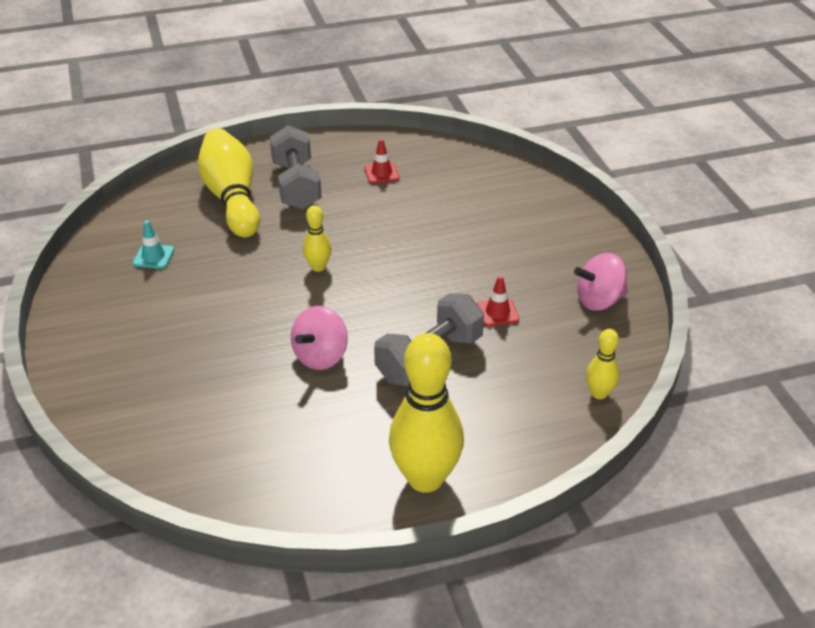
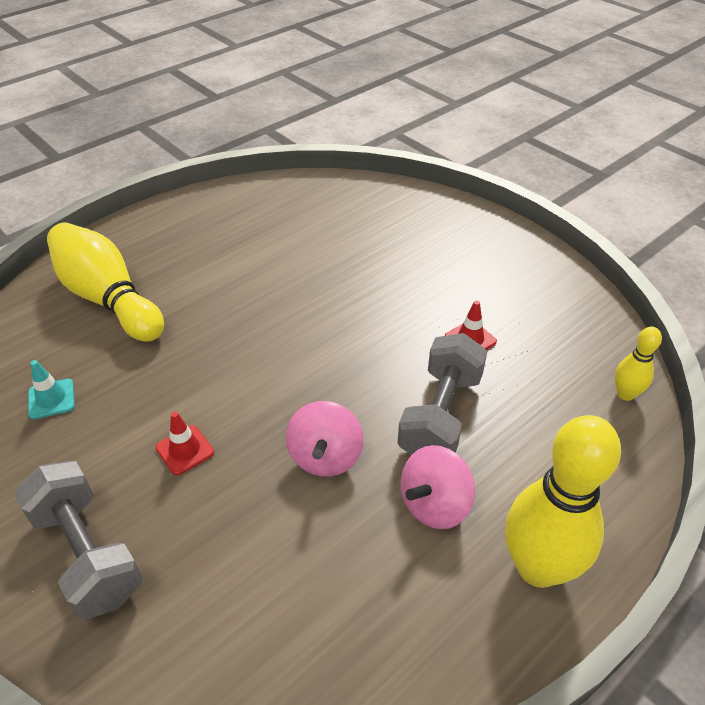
camera: 25 degrees left, 5 degrees up
grey dumbbell [270,125,322,210] -> grey dumbbell moved to [14,461,143,620]
yellow bowling pin [303,205,332,272] -> none
red traffic cone [365,139,399,184] -> red traffic cone moved to [156,412,214,475]
pink spinning top [574,253,628,311] -> pink spinning top moved to [401,445,475,529]

